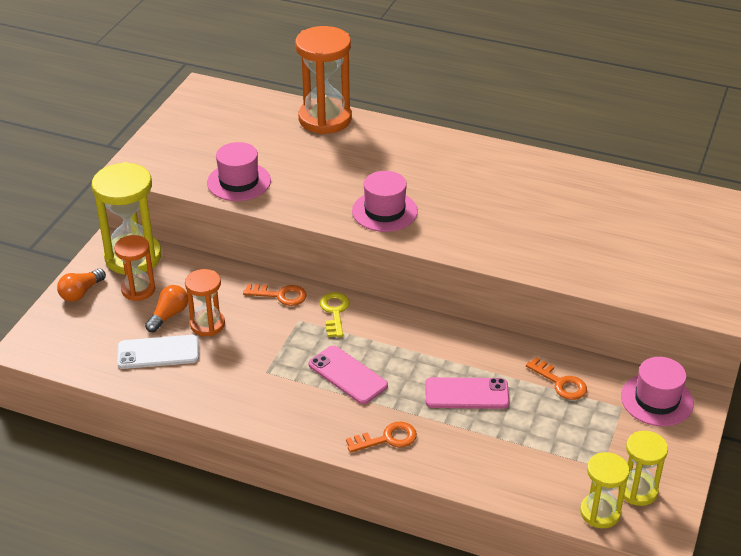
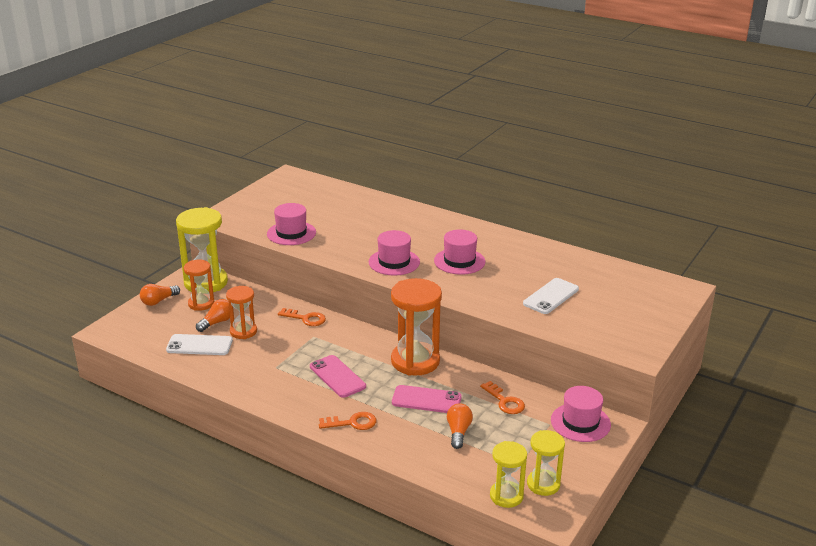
camera: 10 degrees right, 10 degrees down
orange hourglass [295,26,352,134] -> orange hourglass moved to [391,278,442,376]
yellow key [320,292,350,337] -> none
none -> pink hat [434,229,485,275]
none -> orange light bulb [447,403,473,449]
none -> white phone [523,278,579,314]

